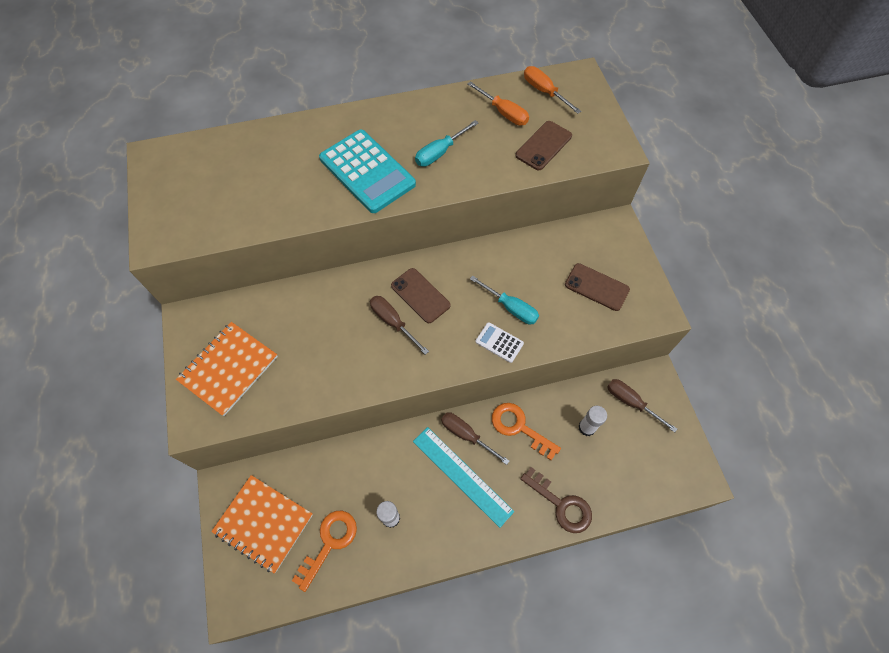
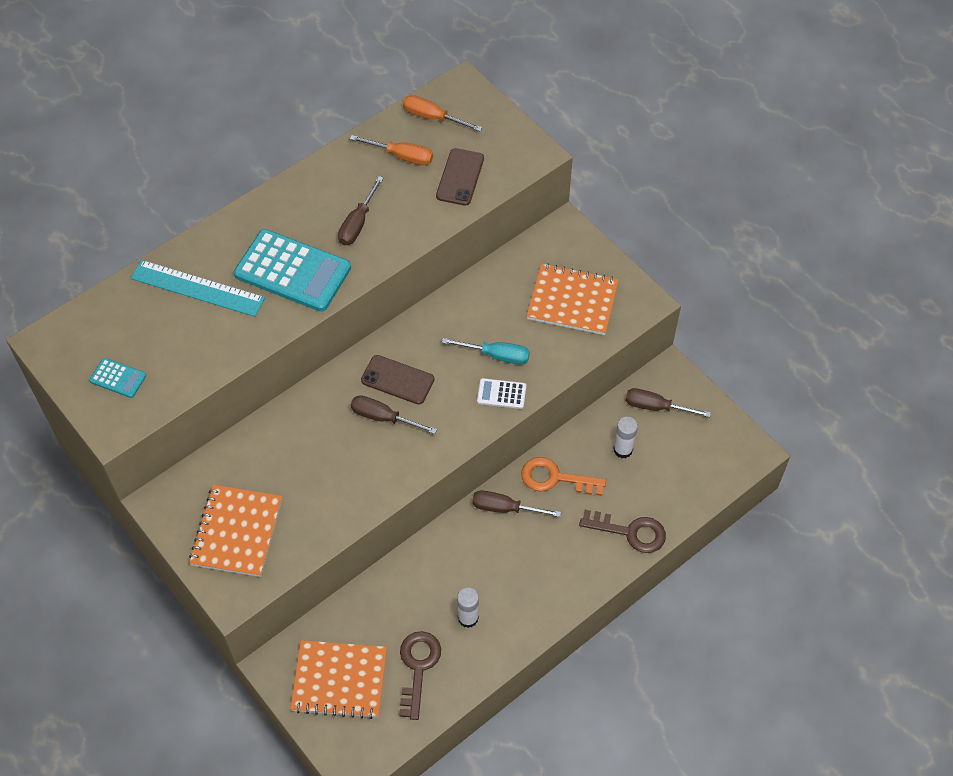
camera: 25 degrees left, 5 degrees down
orange key [292,511,357,592] -> brown key [399,631,441,720]
turquoise ruler [413,427,514,528] -> turquoise ruler moved to [131,260,265,317]
turquoise screwdriver [415,120,478,167] -> brown screwdriver [338,176,384,245]
brown phone [565,263,630,311] -> orange notebook [527,263,619,335]
none -> turquoise calculator [89,358,146,398]

